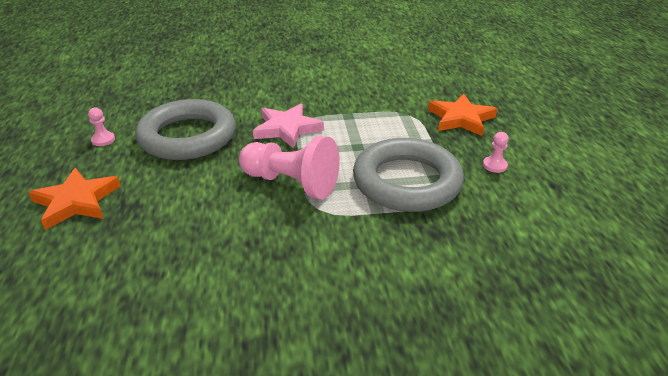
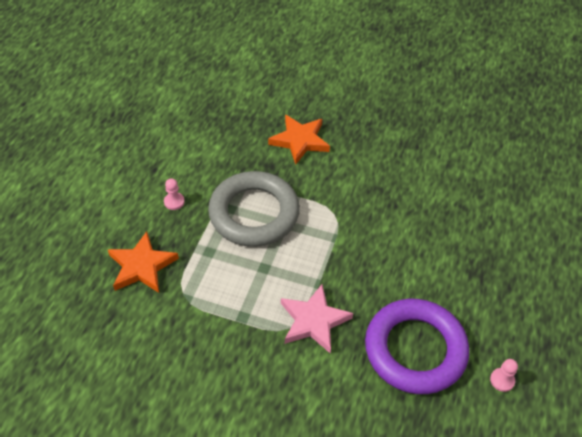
camera: 155 degrees left, 15 degrees up
orange star [28,168,121,230] -> orange star moved to [268,114,330,165]
grey ring [135,99,236,160] -> purple ring [365,299,469,394]
pink pawn [239,136,340,199] -> none

